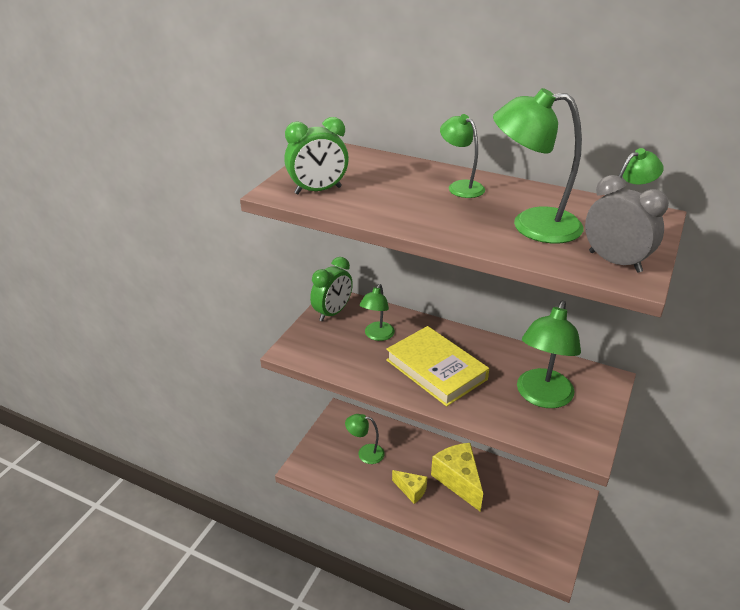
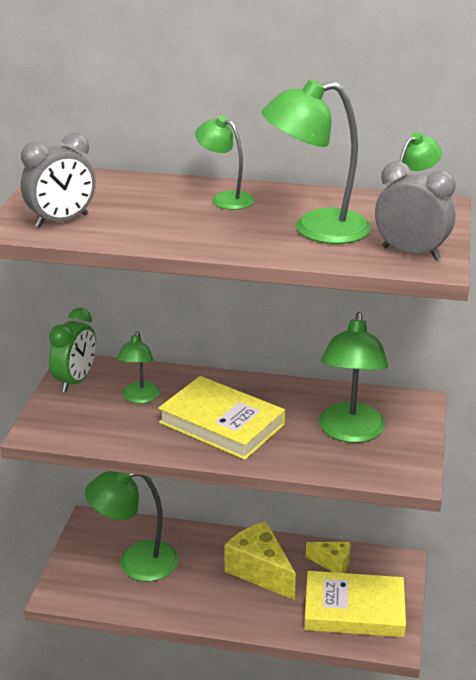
camera: 15 degrees left, 5 degrees down
green clock [284,117,349,194] -> grey clock [21,133,96,228]
green lamp [345,414,385,464] -> green lamp [85,471,178,582], size x1.70
yellow cheese [392,470,427,504] -> yellow cheese moved to [306,542,350,573]
none -> yellow book [304,571,406,637]

